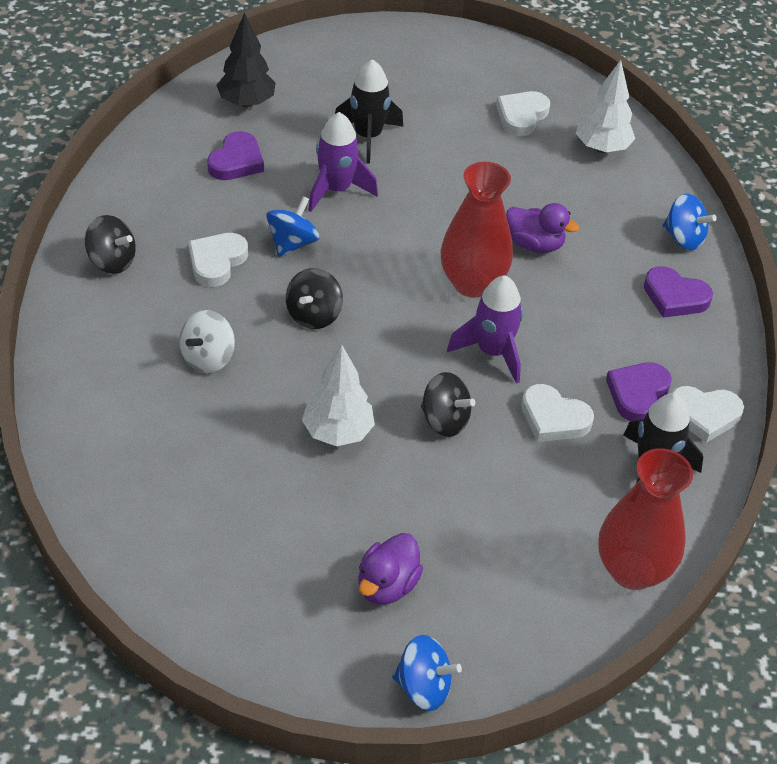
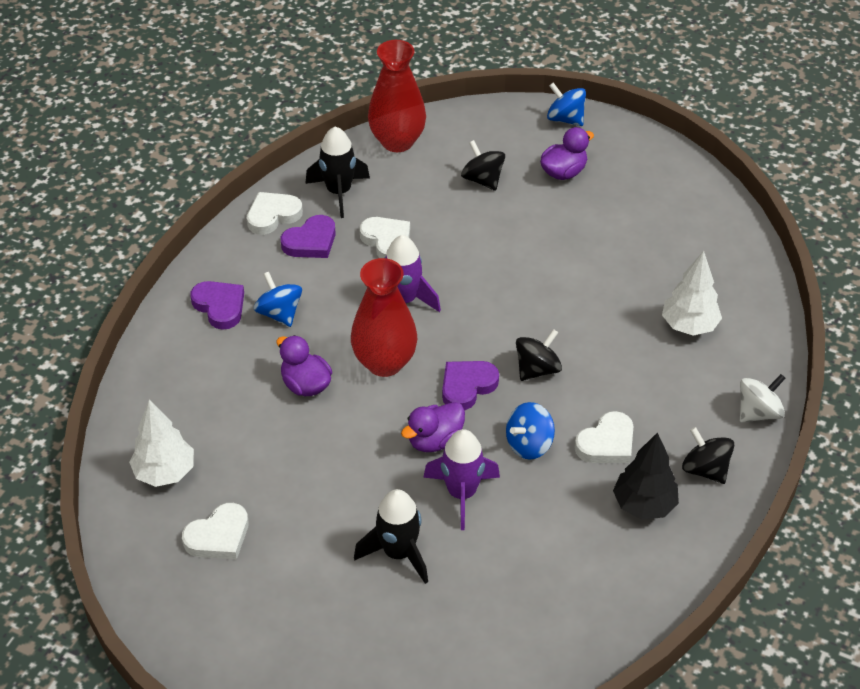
camera: 155 degrees left, 0 degrees up
white spinning top [179,310,235,373] -> white spinning top moved to [740,374,786,422]
purple heart [207,131,264,180] -> purple heart moved to [442,361,499,410]
black tree [216,13,276,107] -> black tree moved to [613,432,679,520]
white tree [302,345,375,446] -> white tree moved to [662,251,722,336]
black spinning top [421,372,475,437] -> black spinning top moved to [461,140,505,191]
blue spinning top [663,194,717,250] -> blue spinning top moved to [253,272,302,327]
white heart [671,386,744,443] -> white heart turned 60 degrees counterclockwise [247,192,303,235]
none -> purple duck [401,402,465,452]

